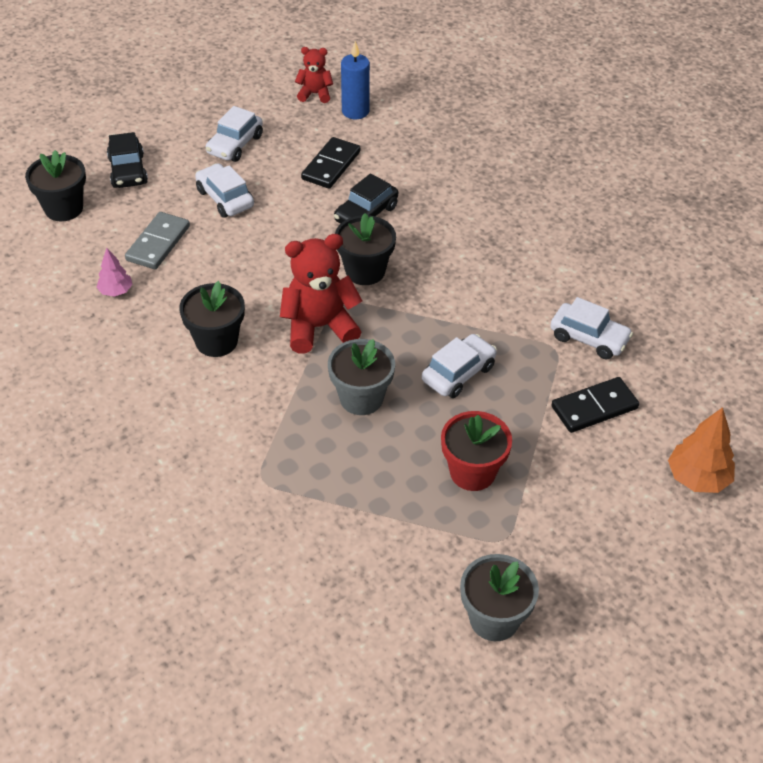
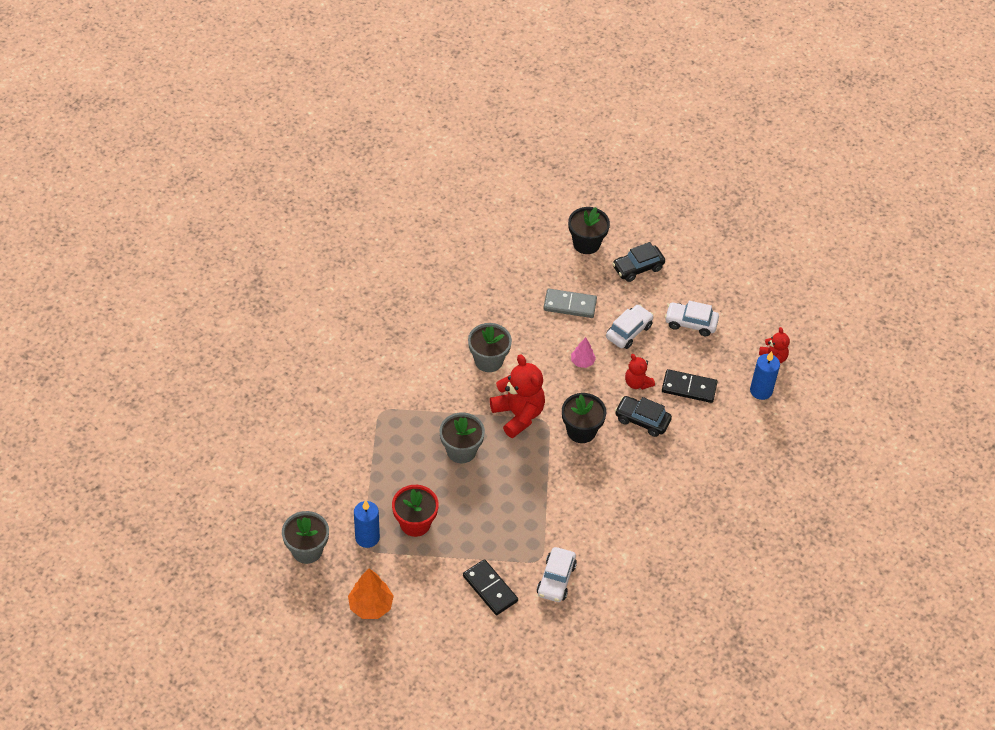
camera: 75 degrees right, 5 degrees up
pink tree [96,248,133,297] -> pink tree moved to [571,337,596,368]
black flower pot [179,281,245,357] -> grey flower pot [468,323,512,372]
white car [422,334,497,398] -> none
orange tree [668,407,735,493] -> orange tree moved to [348,568,394,619]
none -> blue candle [354,500,380,548]
none -> red teddy bear [625,354,655,390]

